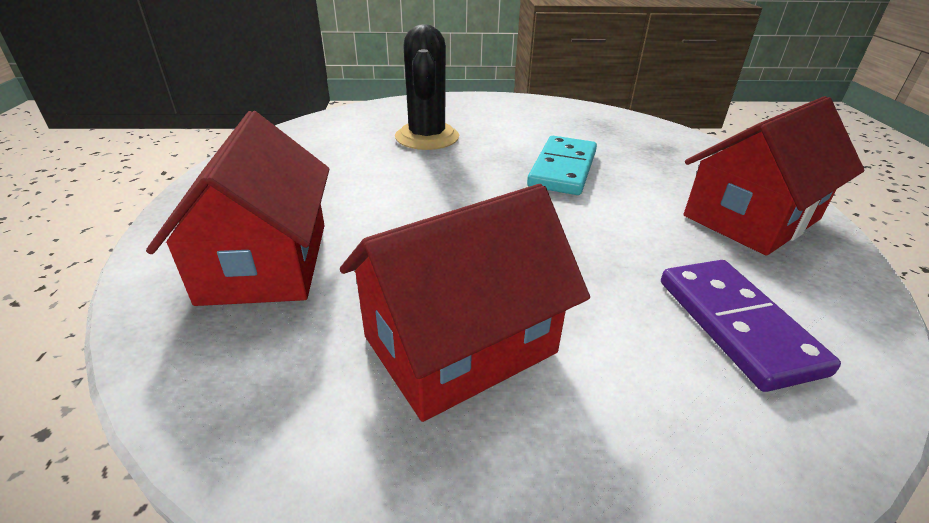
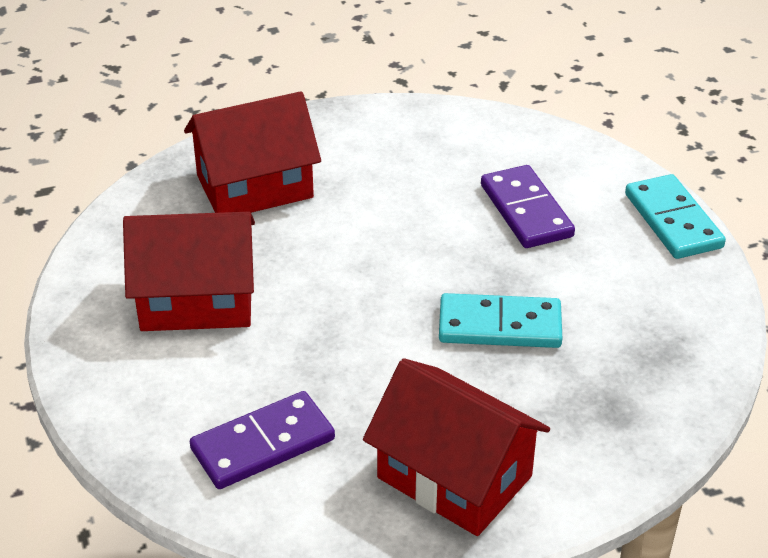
camera: 75 degrees right, 5 degrees up
red house [340,184,590,422] -> red house turned 45 degrees counterclockwise [123,212,255,331]
black cactus [395,24,459,150] -> purple domino [481,165,575,248]
none -> turquoise domino [625,174,726,259]

